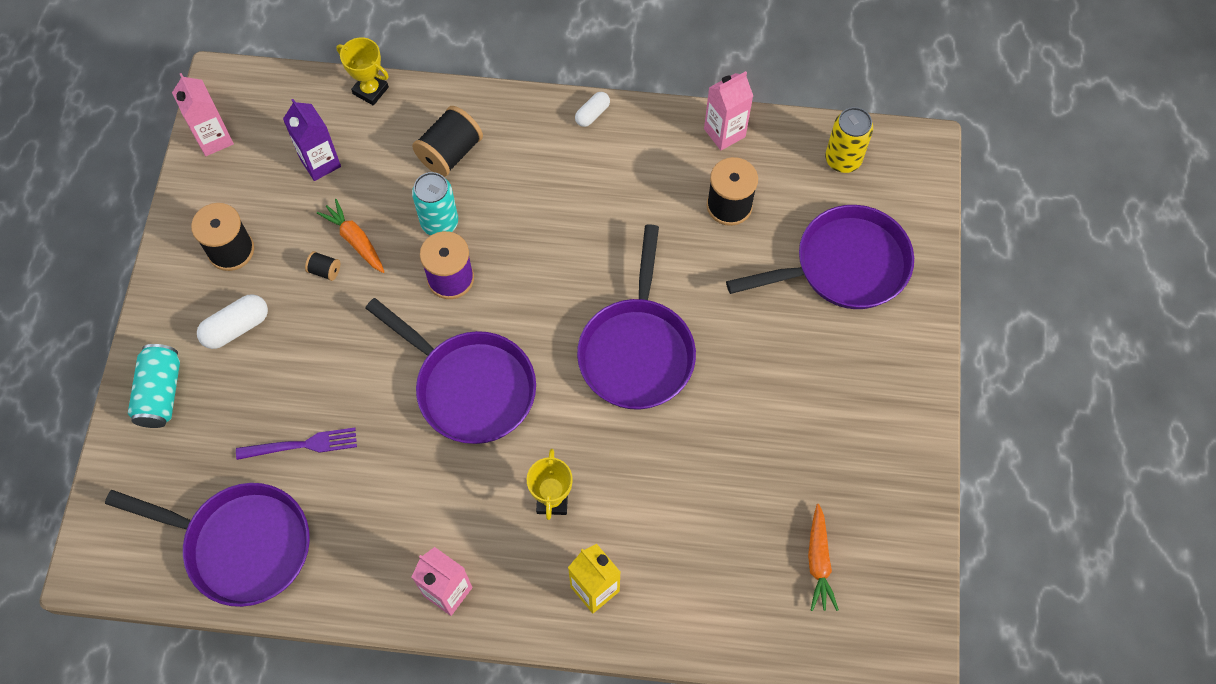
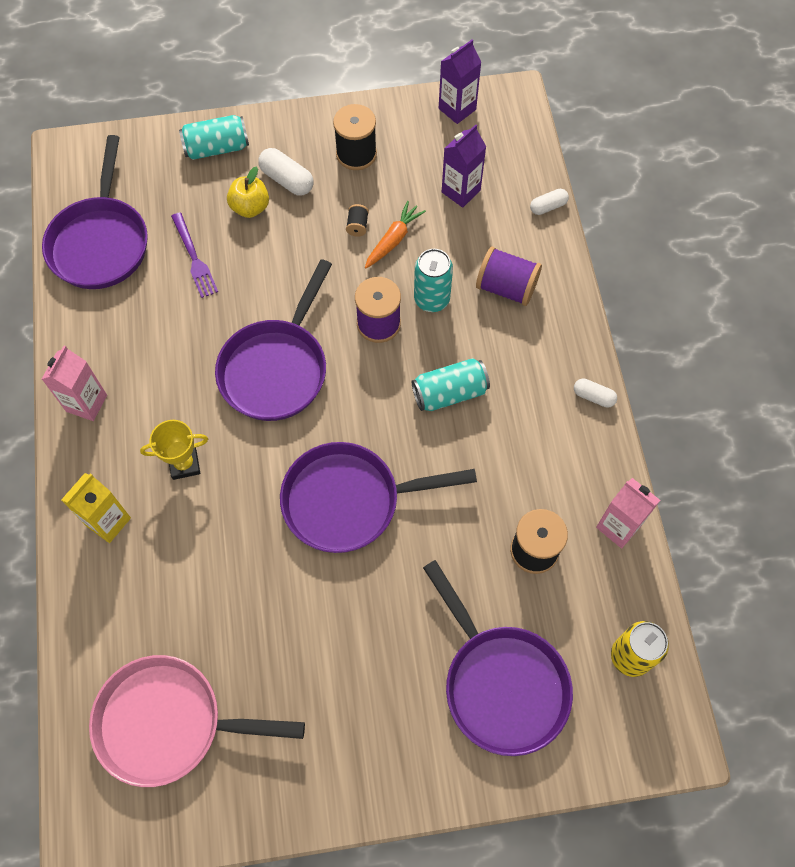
camera: 75 degrees right, 0 degrees up
pink carton [172,73,234,156] -> purple carton [439,40,482,124]
yellow trophy [336,38,389,106] -> white capsule [530,189,569,215]
black spool [412,106,483,177] -> purple spool [476,246,542,306]
orange carrot [808,504,839,611] -> pink pan [89,655,305,787]
none -> yellow apple [227,167,269,218]
none -> turquoise can [412,358,490,411]

